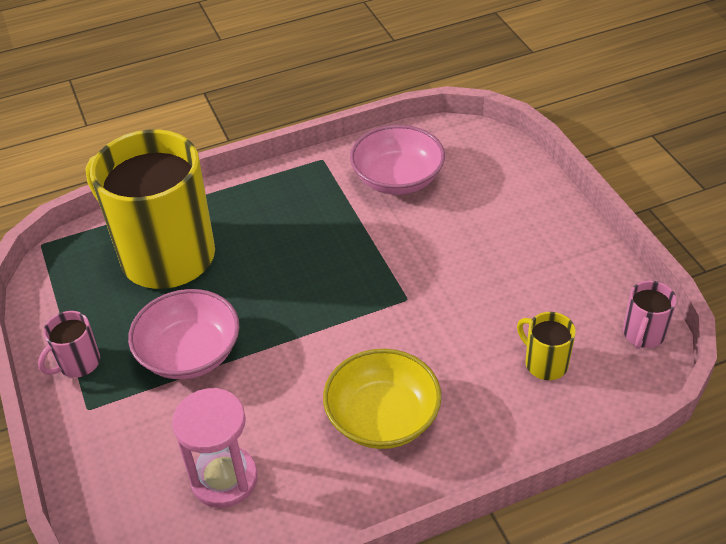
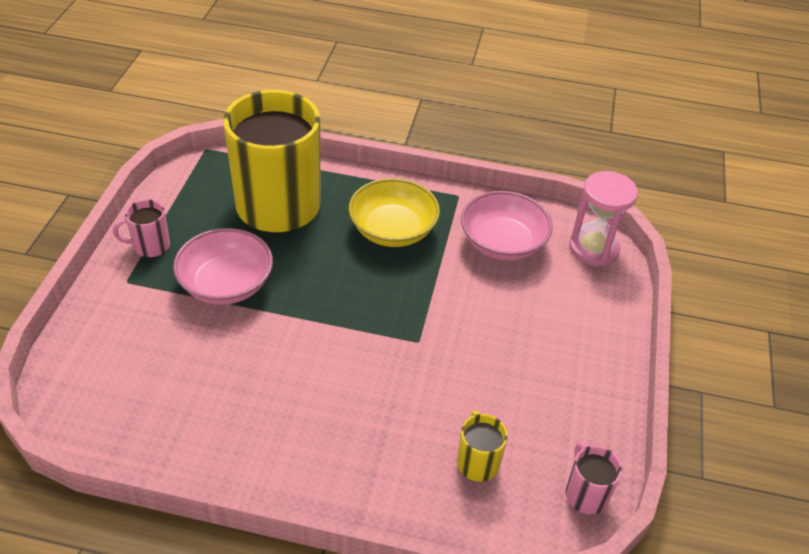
camera: 30 degrees right, 0 degrees up
pink hourglass [172,388,258,508] -> pink hourglass moved to [569,171,638,266]
yellow bowl [323,349,442,449] -> yellow bowl moved to [348,178,440,247]
pink mug [623,281,677,349] -> pink mug turned 105 degrees clockwise [566,442,622,514]

